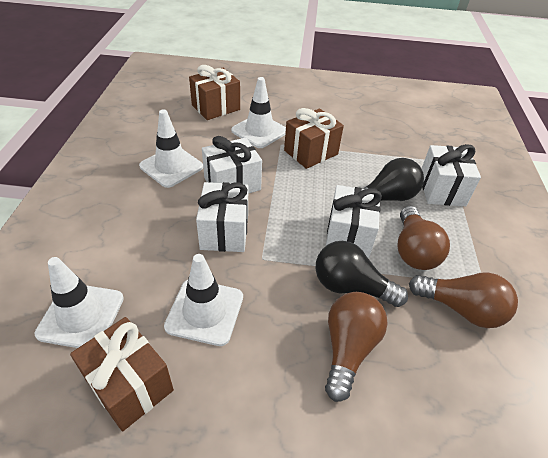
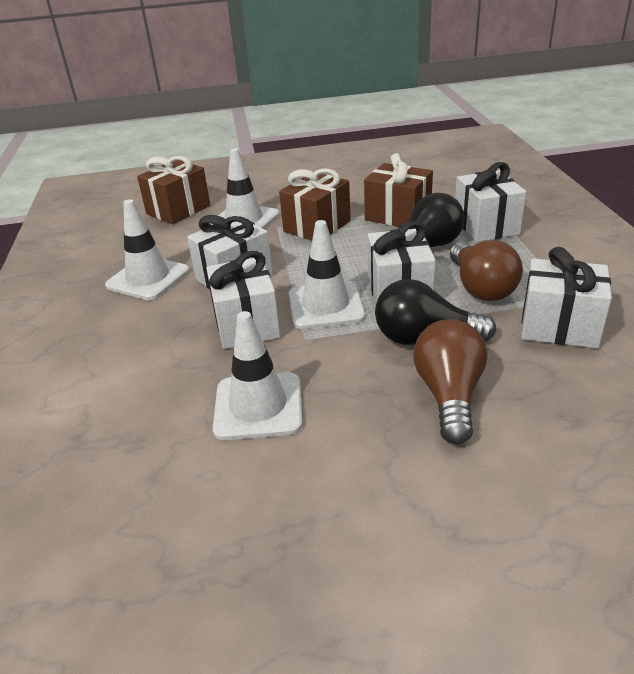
camera: 10 degrees left, 10 degrees down
white traffic cone [35,257,124,348] -> white traffic cone moved to [289,220,365,329]
brown gift [70,317,174,431] -> brown gift moved to [364,153,433,227]
brown light bulb [409,273,518,328] -> white gift [521,247,612,348]

